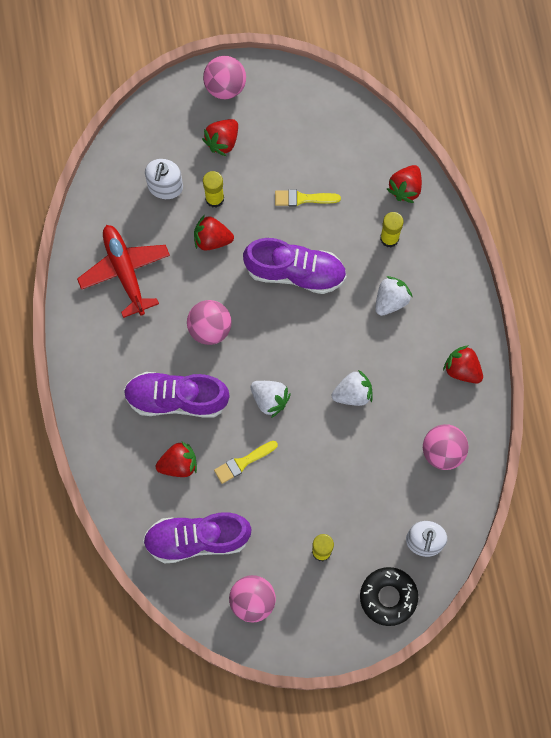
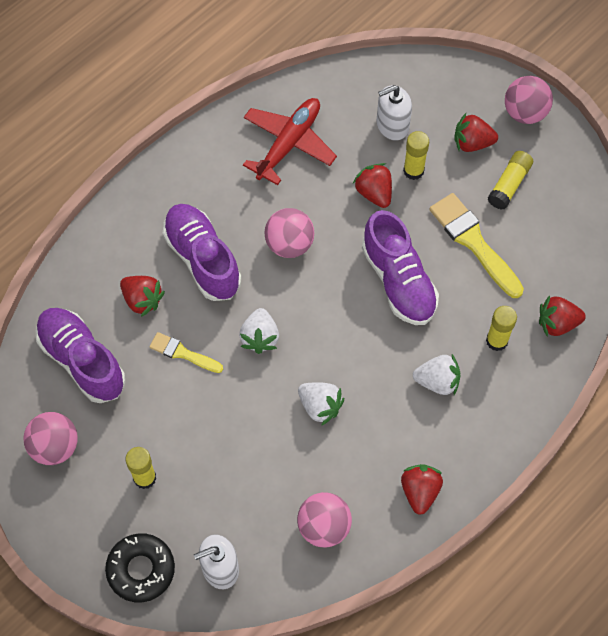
camera: 55 degrees right, 10 degrees down
yellow brush [275,190,341,206] -> yellow brush [429,193,524,298], size x1.72
none -> yellow glue stick [487,151,533,210]

